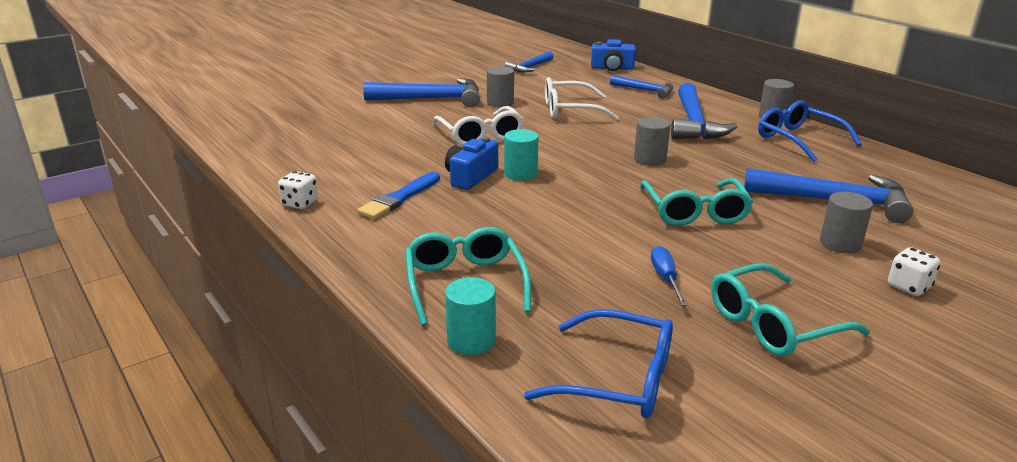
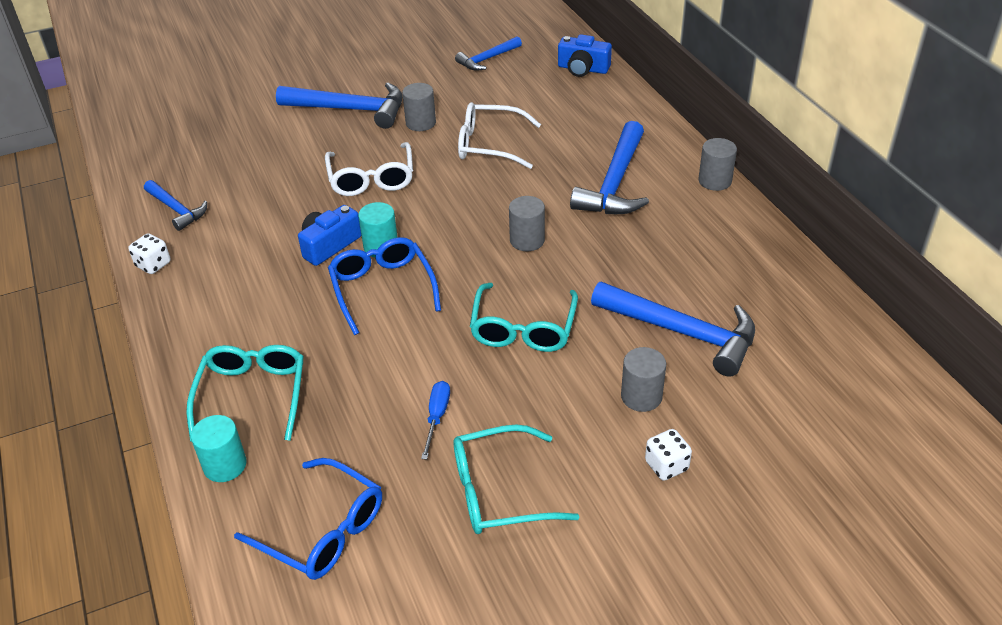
camera: 15 degrees right, 15 degrees up
blue brush [357,172,440,219] -> none
blue hammer [610,75,673,98] -> blue hammer moved to [144,180,207,231]
blue glasses [758,100,862,162] -> blue glasses moved to [328,237,441,335]

